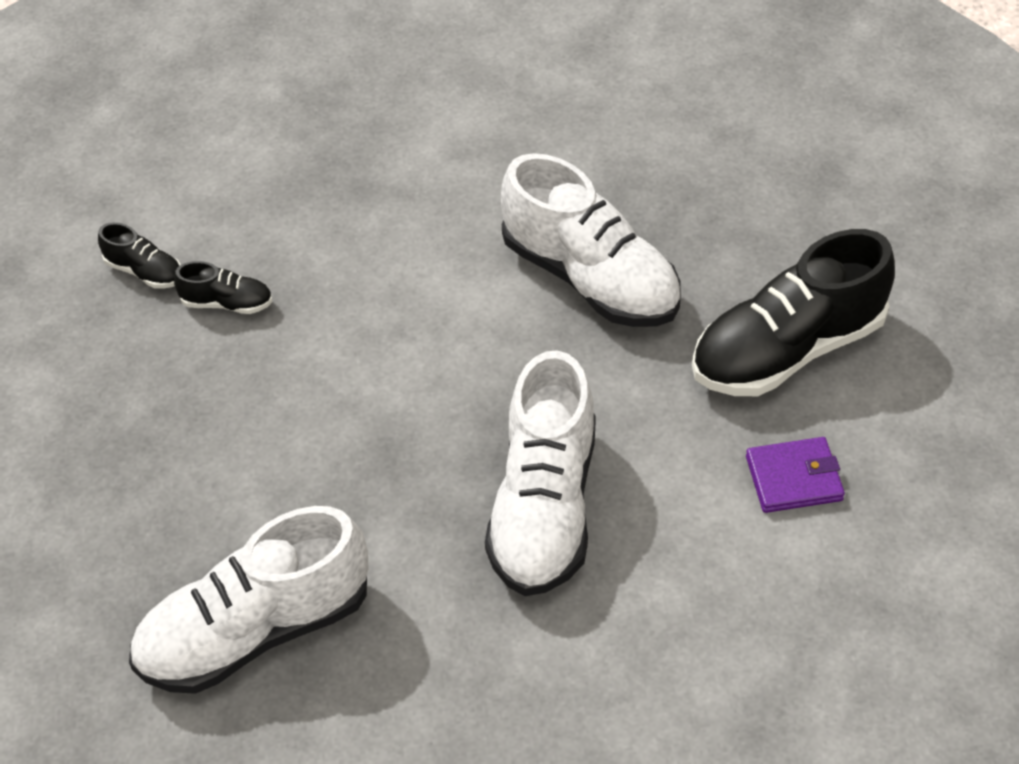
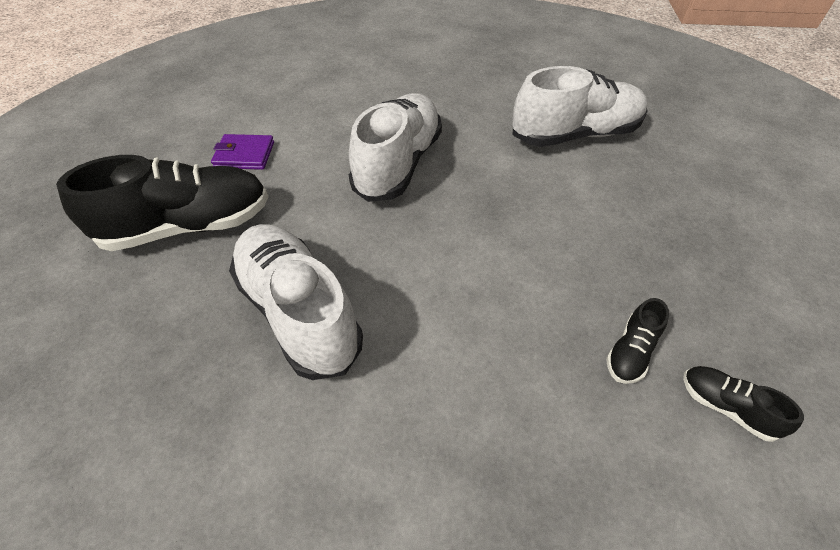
camera: 170 degrees left, 0 degrees up
black shoe [174,261,272,314] -> black shoe turned 75 degrees counterclockwise [606,298,669,384]

